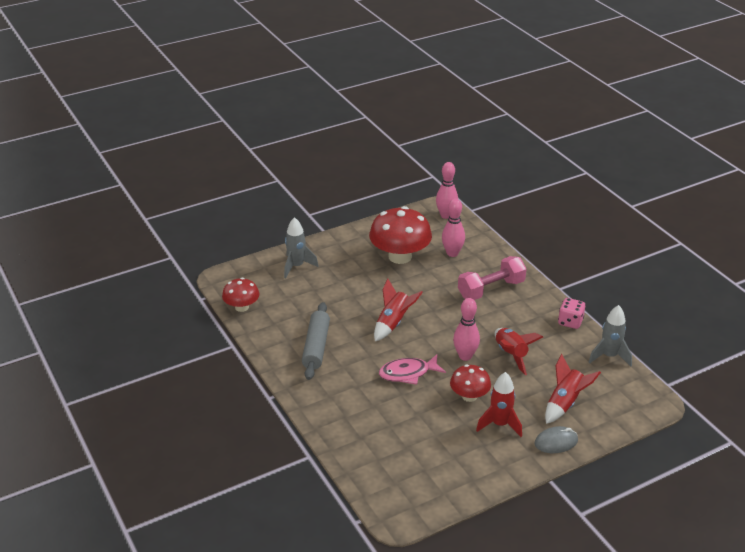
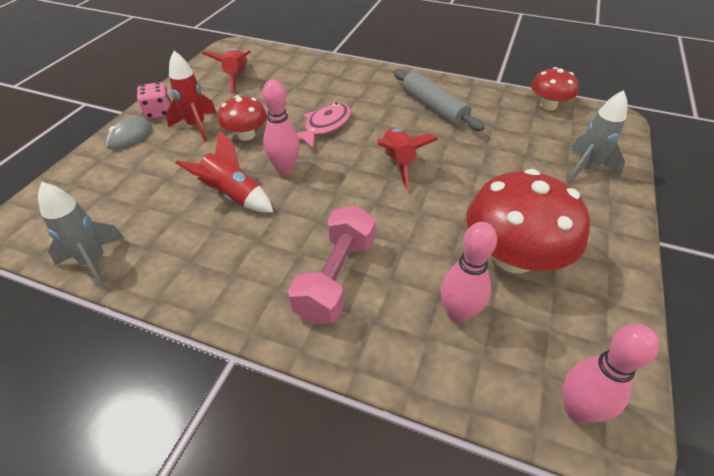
camera: 140 degrees right, 10 degrees up
red rocket [545,354,601,424] -> red rocket moved to [202,48,251,94]
pink dice [558,298,585,329] -> pink dice moved to [137,82,171,119]

